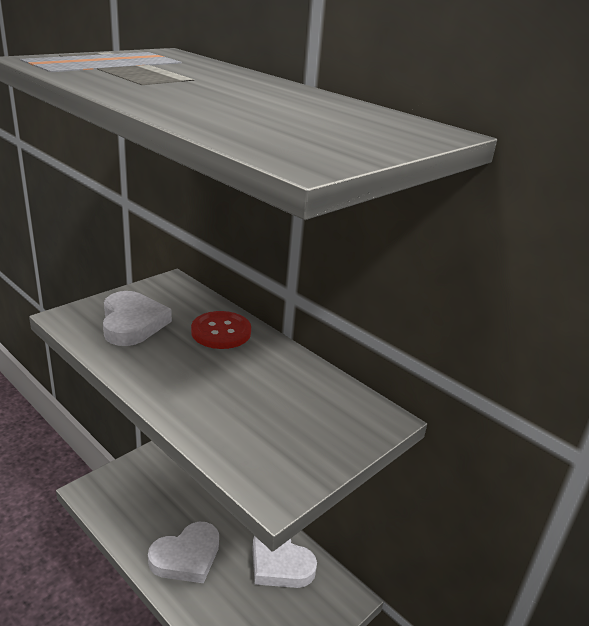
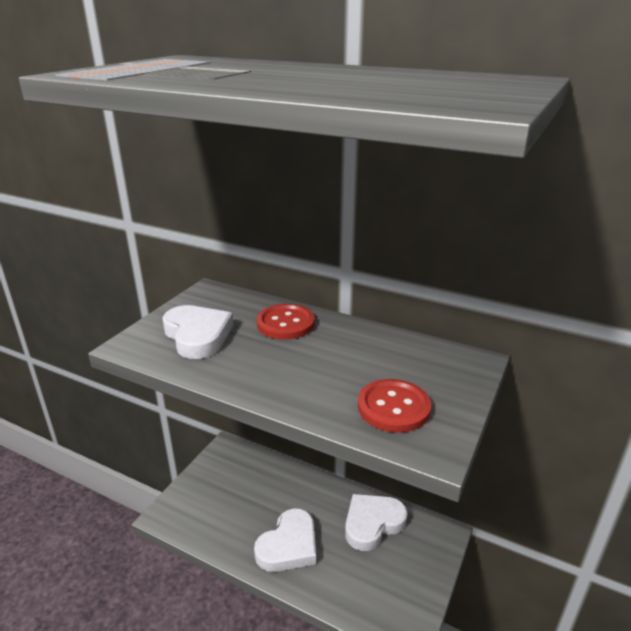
camera: 15 degrees left, 0 degrees up
white heart [252,536,317,588] -> white heart turned 120 degrees clockwise [345,494,408,551]
none -> red button [358,379,431,433]

